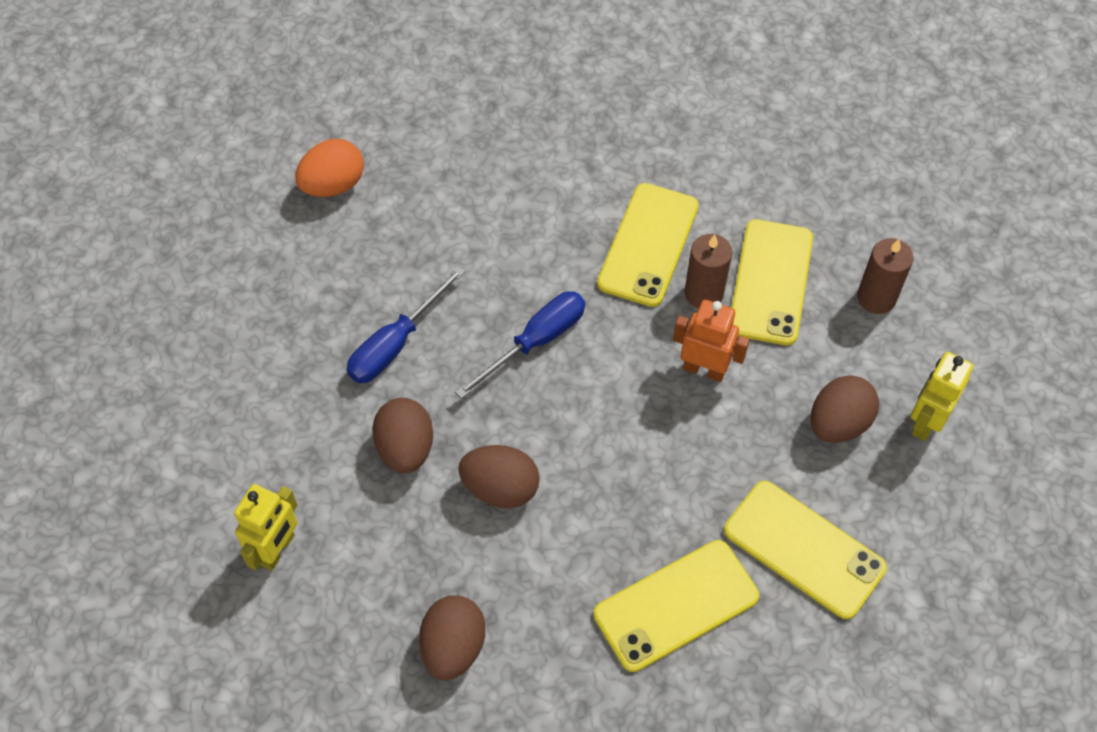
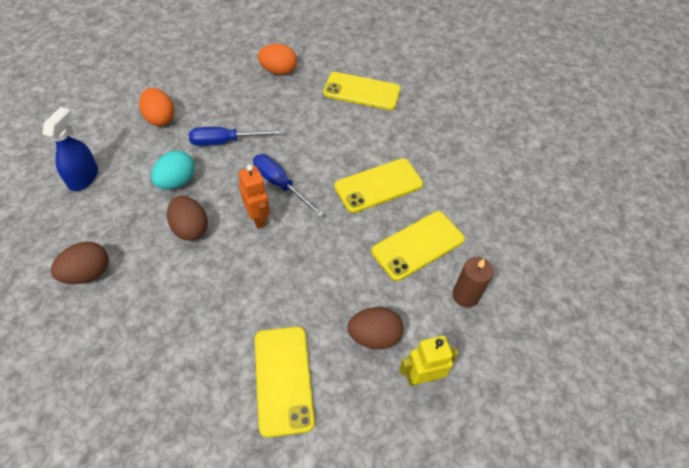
camera: 40 degrees right, 5 degrees down
yellow robot [234,484,298,571] -> blue spray bottle [43,107,98,191]
brown egg [372,398,433,473] -> turquoise egg [151,151,195,190]
blue screwdriver [455,291,585,399] -> blue screwdriver turned 135 degrees counterclockwise [253,154,324,217]
yellow phone [594,540,759,672] -> yellow phone moved to [323,72,401,110]
orange robot [673,300,749,382] -> orange robot moved to [239,165,270,229]
brown candle [685,234,732,308] -> none
none -> orange egg [139,88,175,126]

